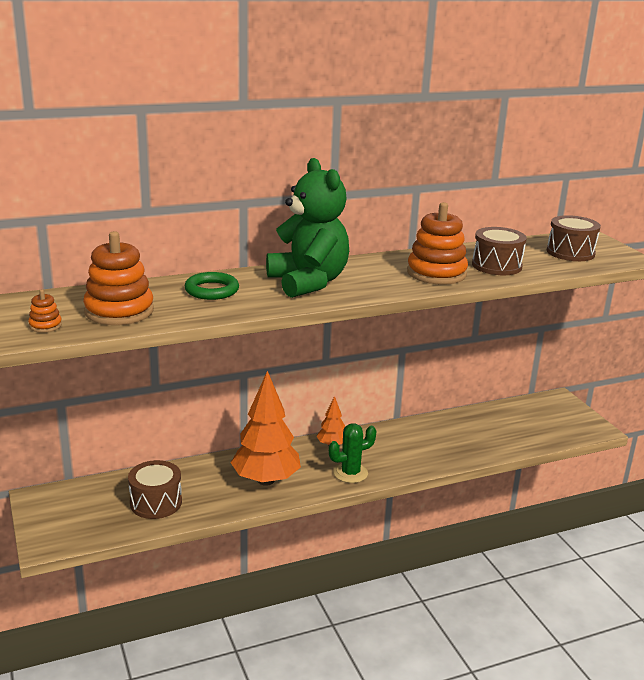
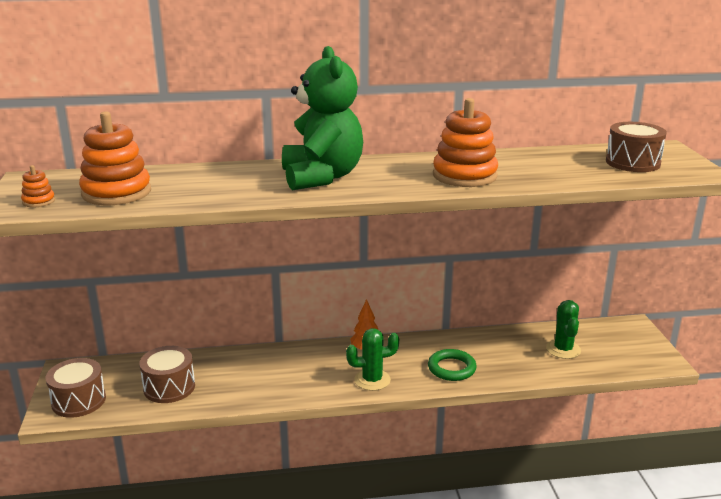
camera: 15 degrees right, 0 degrees up
green ring [185,272,239,300] -> green ring moved to [428,349,477,381]
orange tree [231,371,301,486] -> none
brown drum [472,227,527,275] -> brown drum moved to [45,358,106,418]
none -> green cactus [546,300,581,359]

